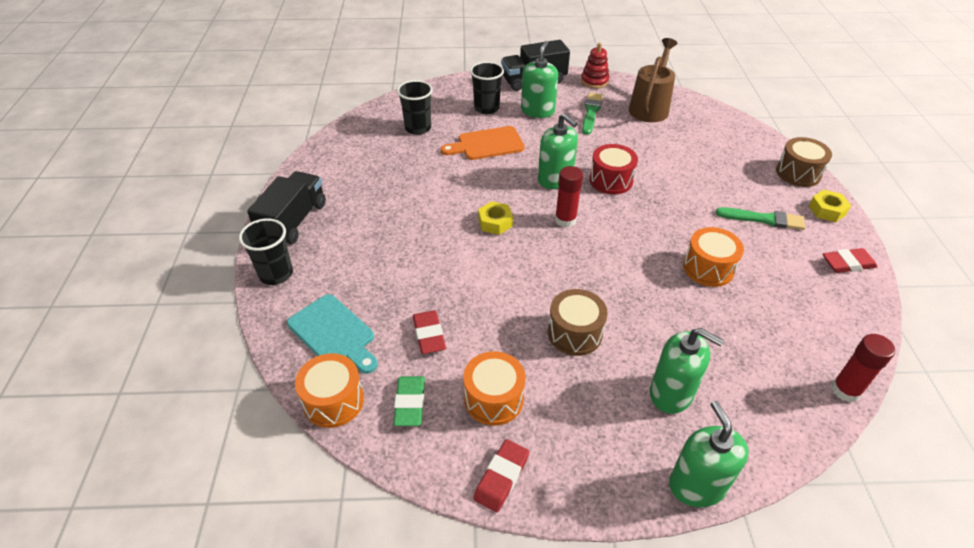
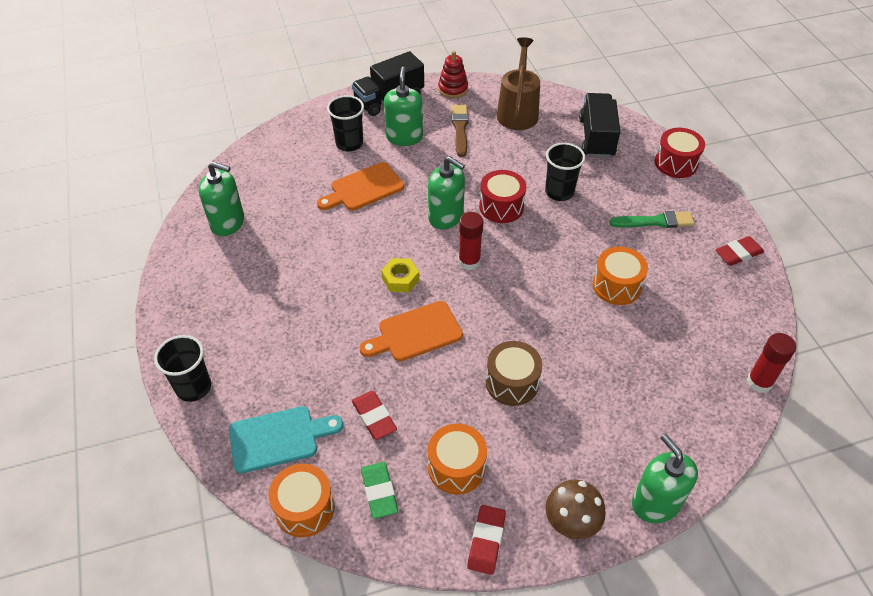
camera: 15 degrees left, 5 degrees up
black truck [247,171,326,244] -> black truck moved to [579,93,620,158]
turquoise cutting board [287,294,378,374] -> turquoise cutting board turned 45 degrees counterclockwise [229,406,343,473]
black cup [397,80,433,135] -> black cup moved to [545,143,585,201]
green brush [582,93,603,135] -> brown brush [452,105,469,157]
green soap dispenser [650,328,724,414] -> green soap dispenser moved to [199,162,244,236]
brown drum [776,137,832,187] -> red drum [655,128,705,178]
yellow nut [809,190,851,222] -> none
none -> orange cutting board [359,301,463,361]
none -> brown mushroom [545,480,605,539]

